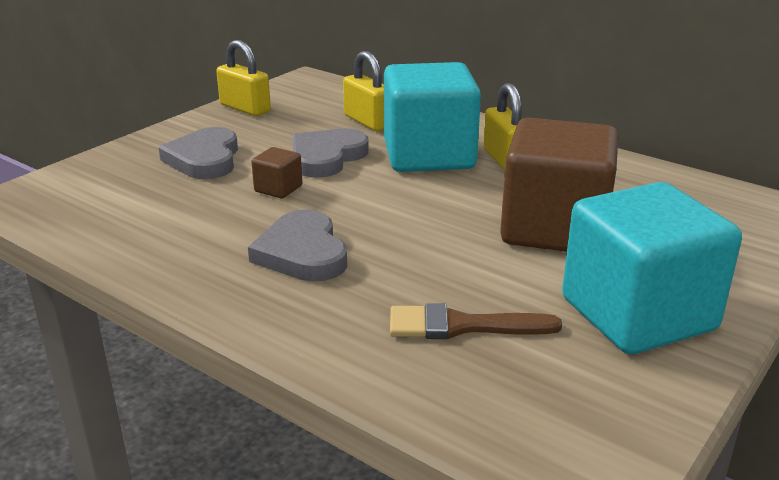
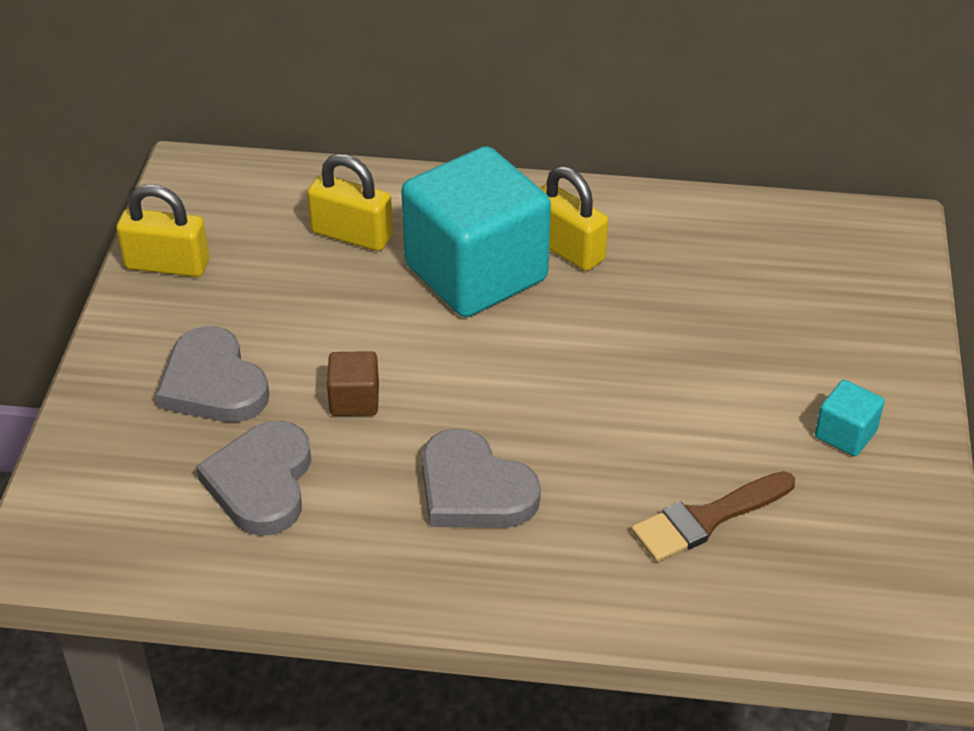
camera: 30 degrees left, 15 degrees up
grey heart [292,129,369,178] -> grey heart moved to [196,421,311,536]
brown cube [500,118,618,252] -> none
turquoise cube [562,182,742,354] -> turquoise cube [815,380,885,456], size x0.41

